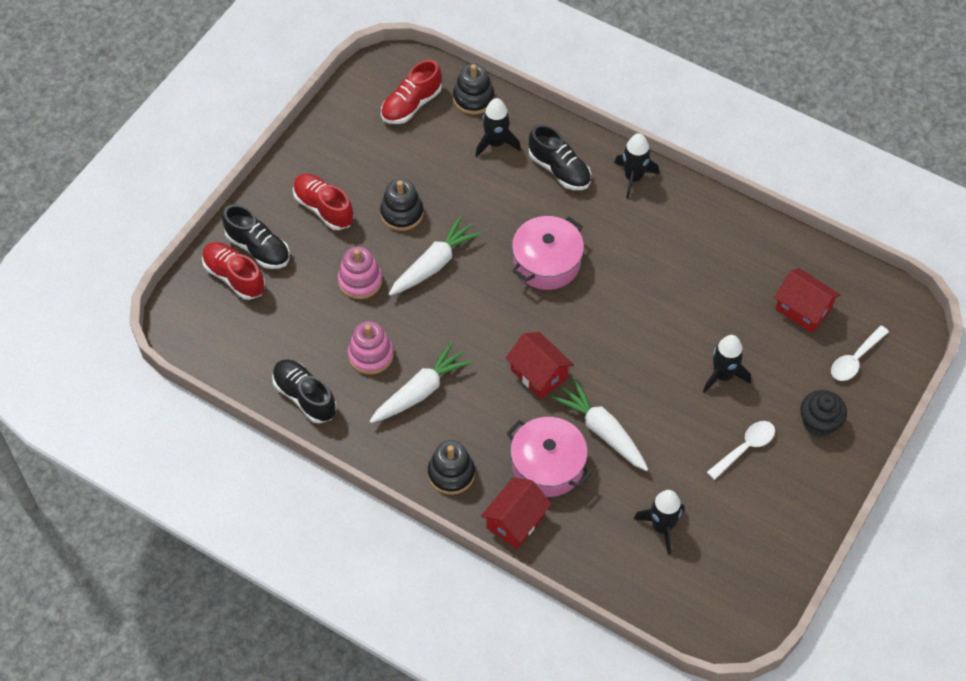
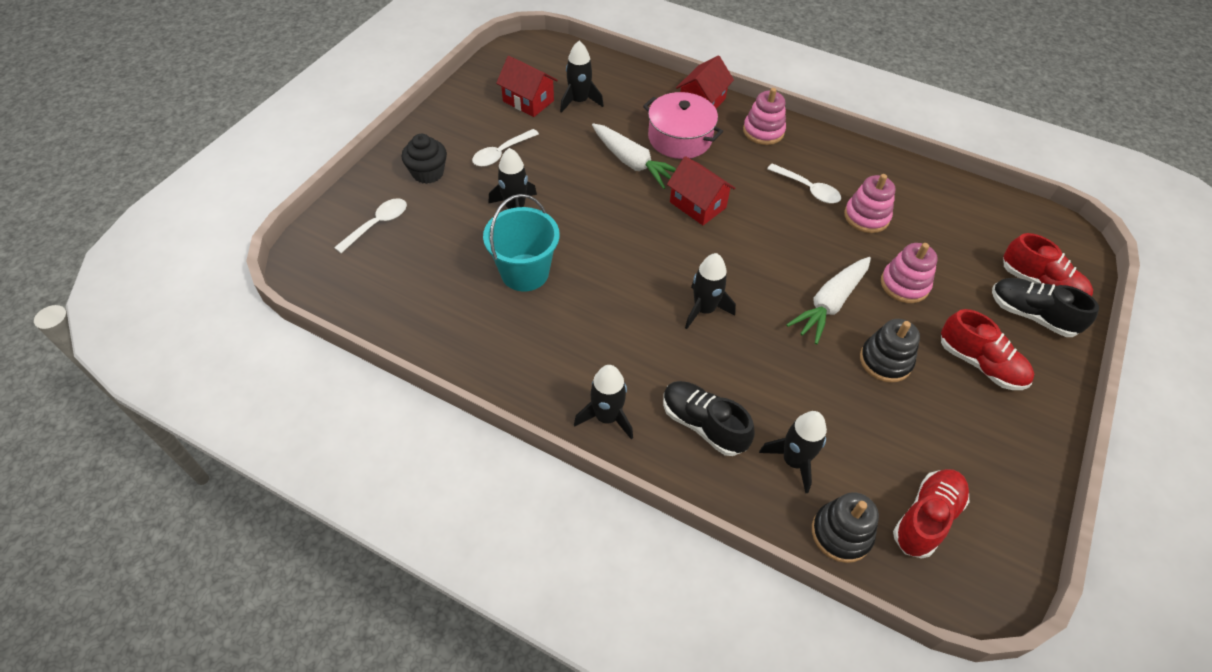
camera: 175 degrees right, 5 degrees down
black shoe [272,360,337,423] -> none
white carrot [369,342,473,423] -> white spoon [767,163,841,204]
black stacking toy [428,440,475,495] -> pink stacking toy [743,88,786,145]
pink pot [512,216,584,290] -> black rocket [685,253,736,329]
red house [774,268,841,333] -> red house moved to [496,56,558,117]
none -> turquoise bucket [483,194,559,292]

